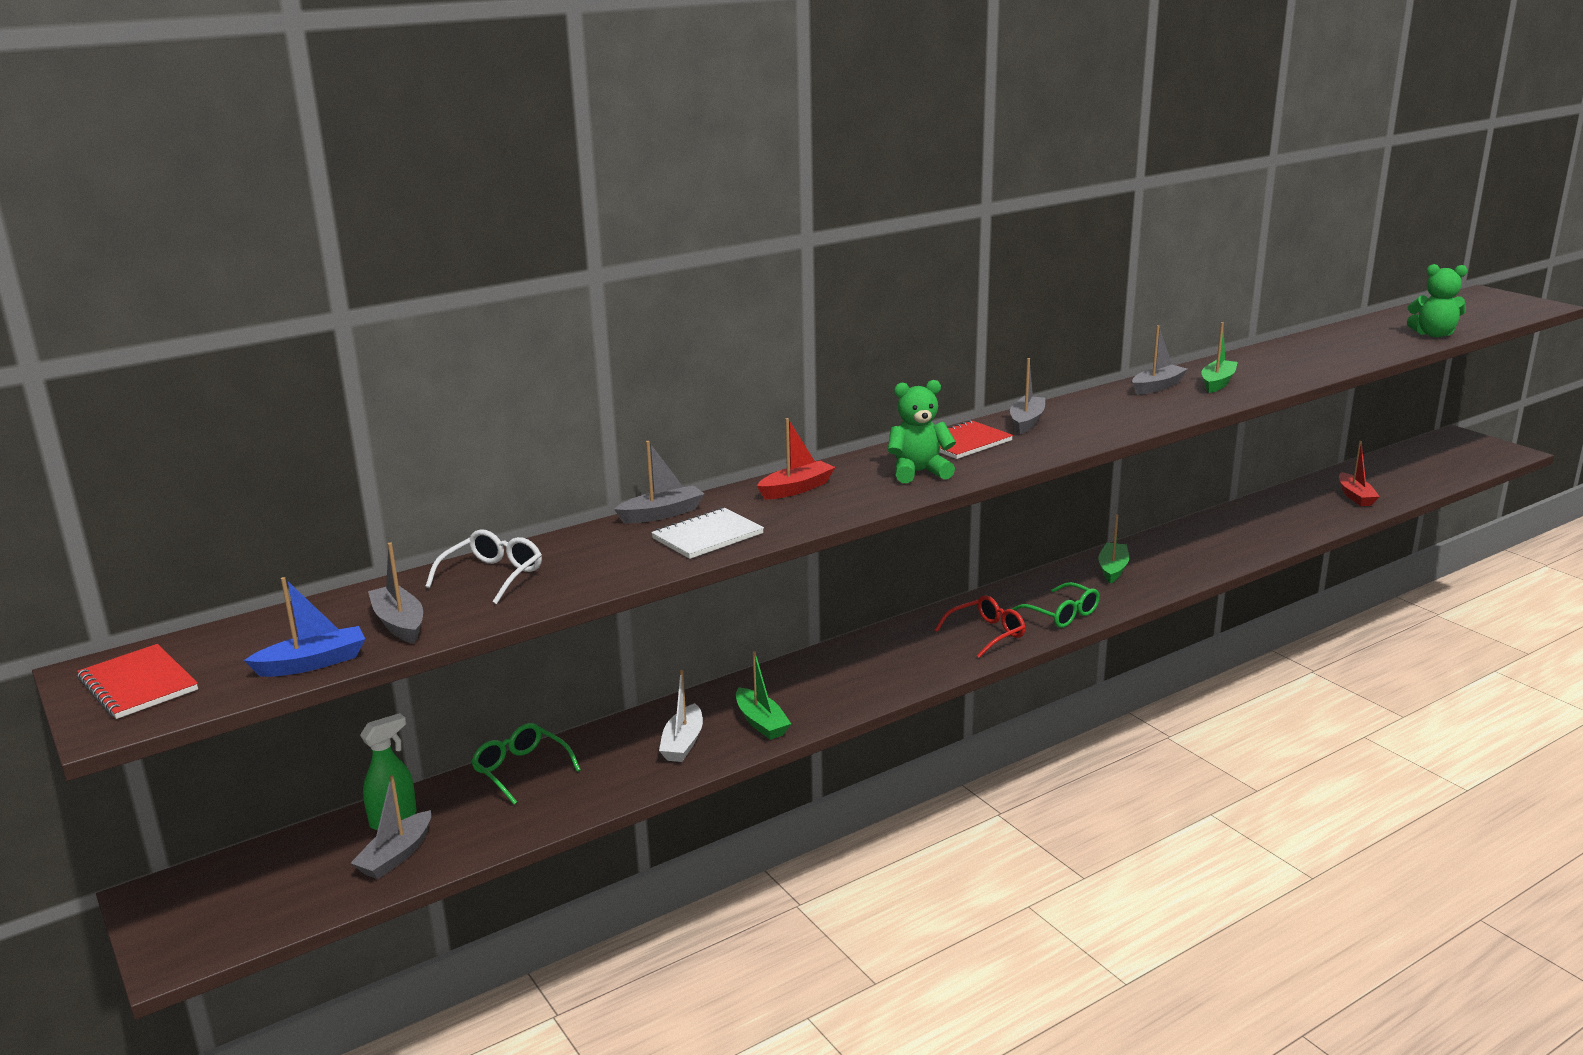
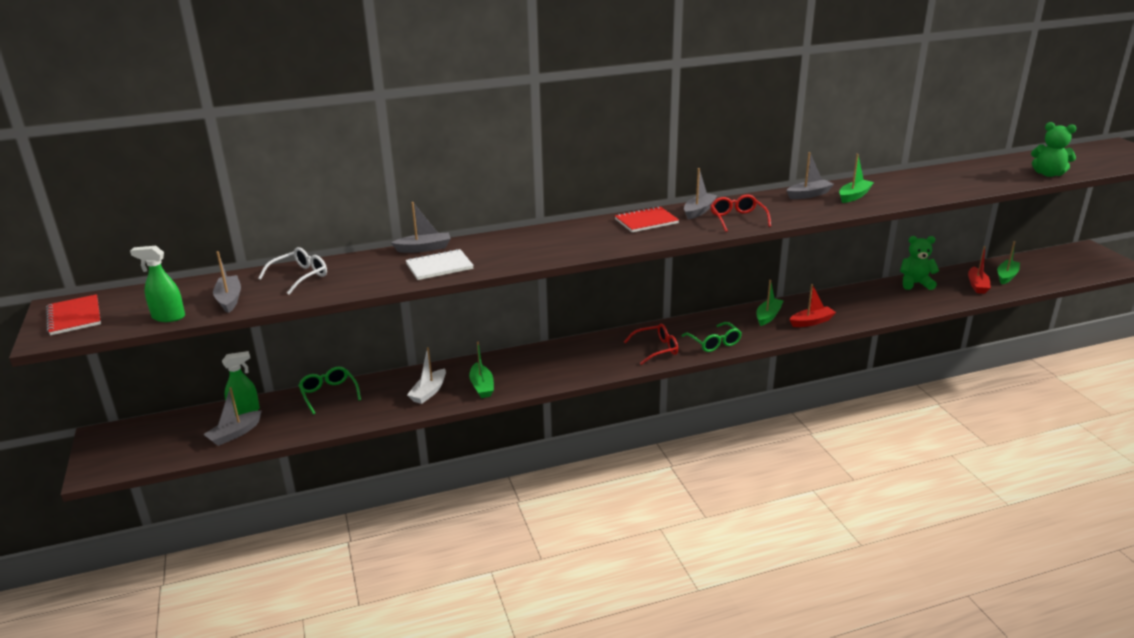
camera: 15 degrees right, 5 degrees up
blue boat [244,577,365,677] -> green spray bottle [130,246,185,322]
red boat [757,418,836,499] -> red boat moved to [790,284,836,327]
green teddy bear [888,380,956,483] -> green teddy bear moved to [900,236,939,290]
none -> red glasses [710,194,771,232]
none -> green boat [997,241,1020,284]

